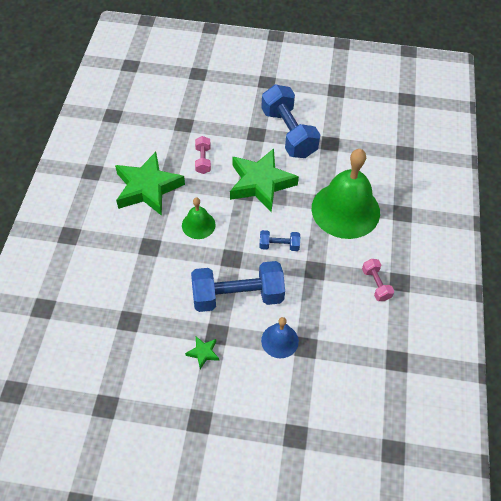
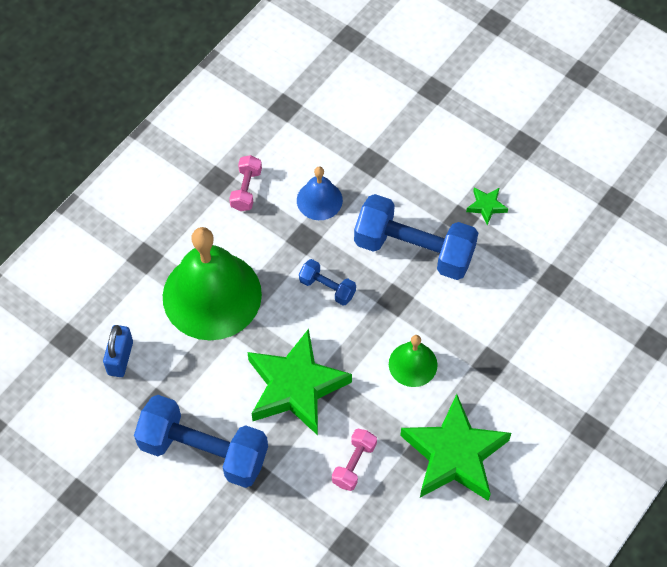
camera: 150 degrees left, 5 degrees up
blue dumbbell [261,84,320,158] -> blue dumbbell turned 75 degrees counterclockwise [134,395,268,488]
blue bell [261,317,299,358] -> blue bell moved to [297,167,343,220]
none -> blue padlock [103,325,133,377]

